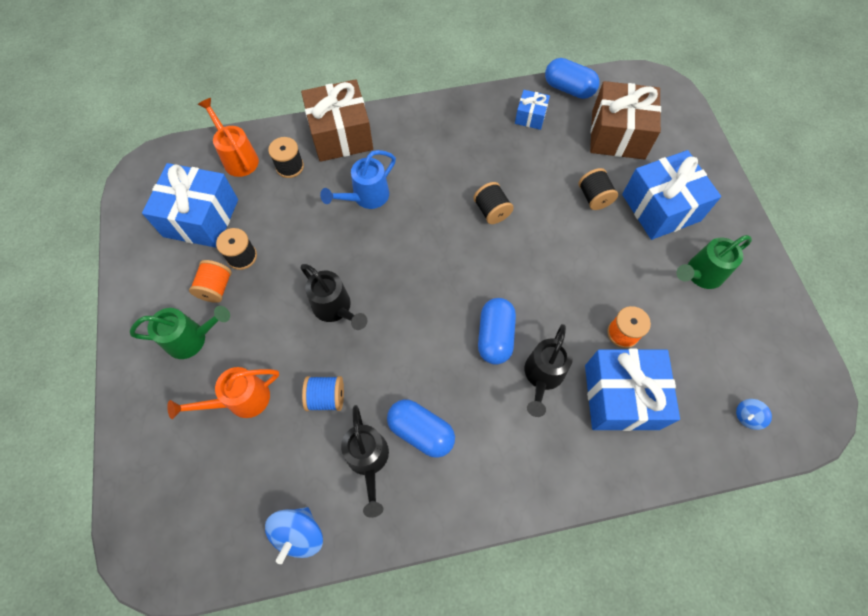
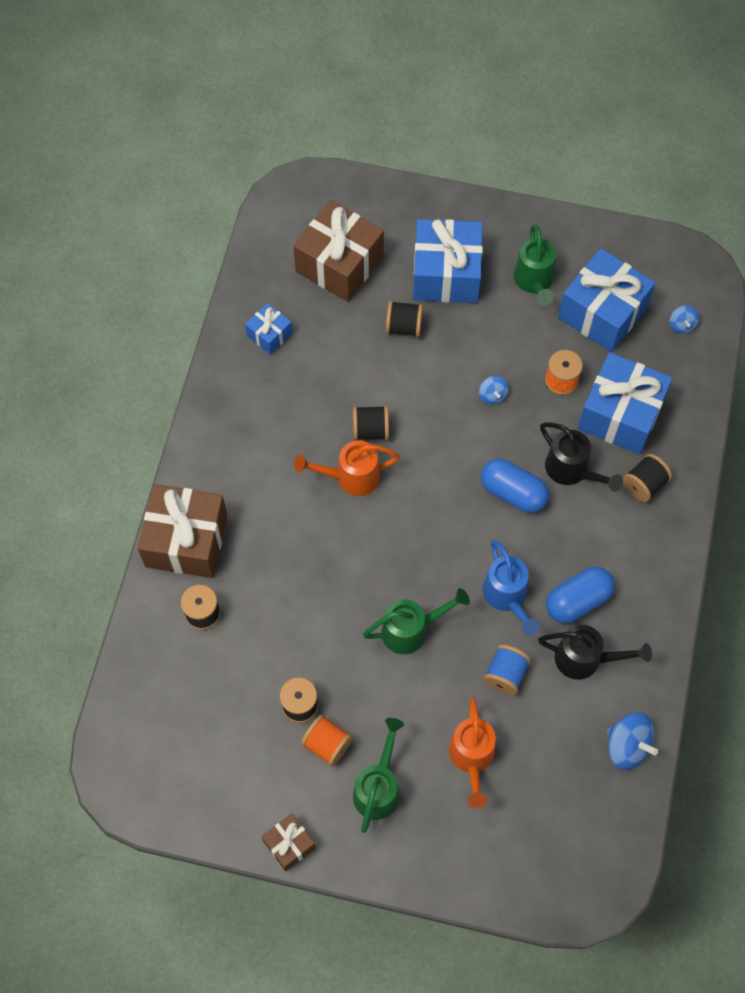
camera: 65 degrees left, 0 degrees up
blue gift [142,163,238,248] -> blue gift moved to [558,248,655,352]
orange watering can [198,98,259,177] -> orange watering can moved to [294,441,400,496]
black watering can [300,264,367,330] -> green watering can [363,588,470,654]
blue watering can [320,150,396,209] -> blue watering can moved to [483,540,540,635]
blue capsule [545,58,600,99] -> none
none -> brown gift [262,813,316,871]
none -> blue spinning top [479,376,509,404]
none -> black spool [623,454,672,502]

